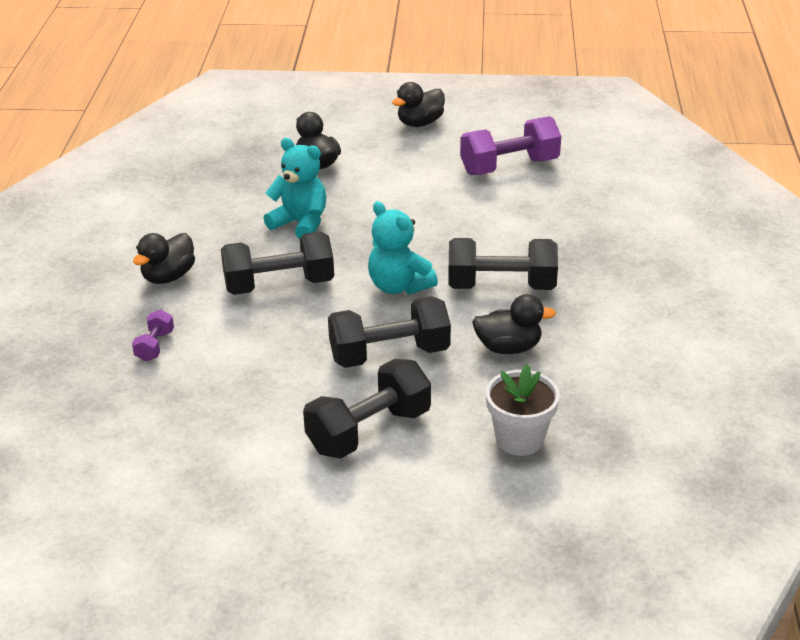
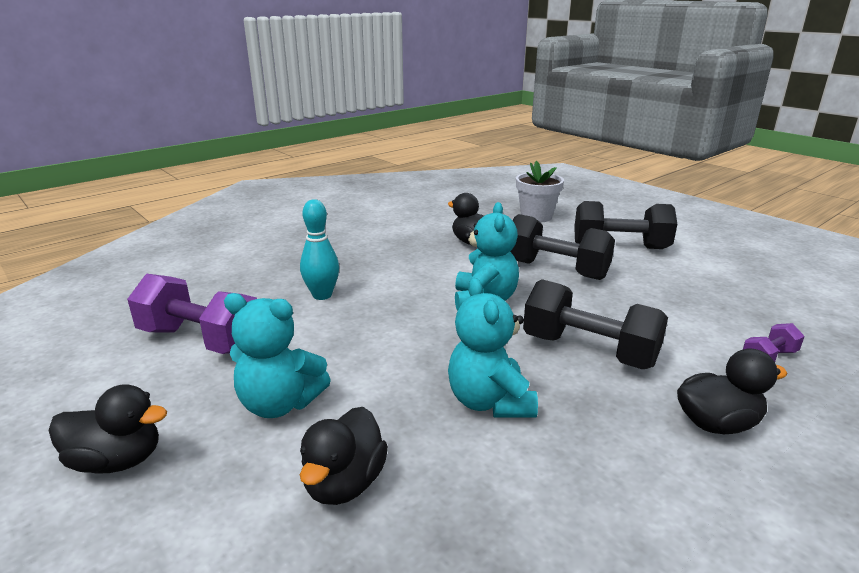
camera: 135 degrees left, 10 degrees down
black dumbbell [448,238,558,290] -> none
none -> turquoise teddy bear [224,293,331,418]
none -> turquoise bowling pin [300,199,339,300]

